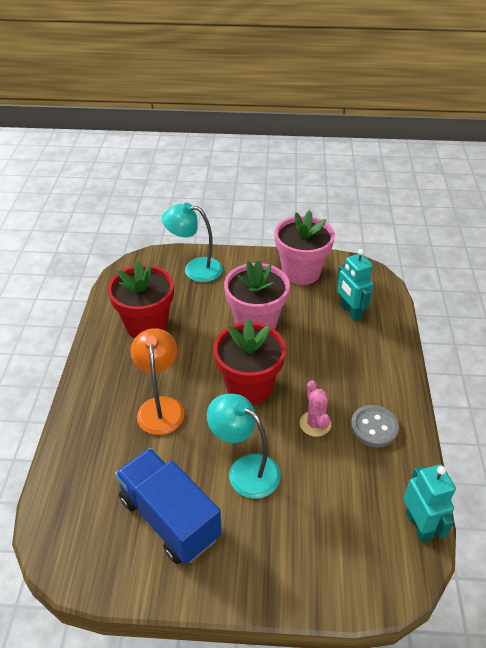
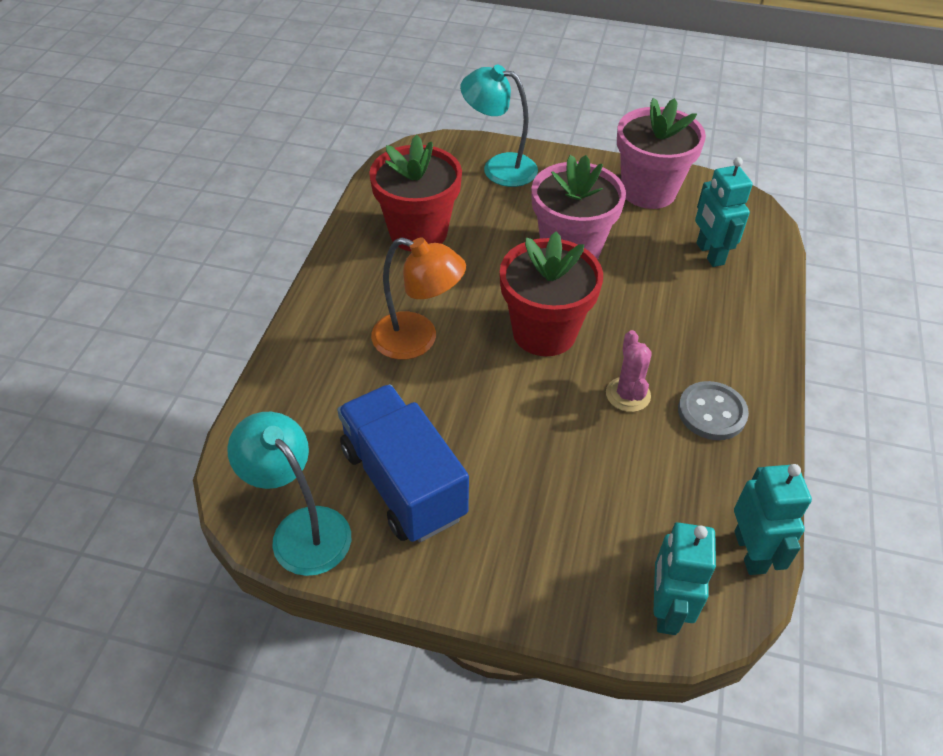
camera: 10 degrees right, 5 degrees up
orange lamp [130,328,184,435] -> orange lamp turned 105 degrees clockwise [371,238,466,360]
turquoise lamp [207,394,281,499] -> turquoise lamp moved to [227,412,351,576]
none -> turquoise robot [654,522,716,635]

